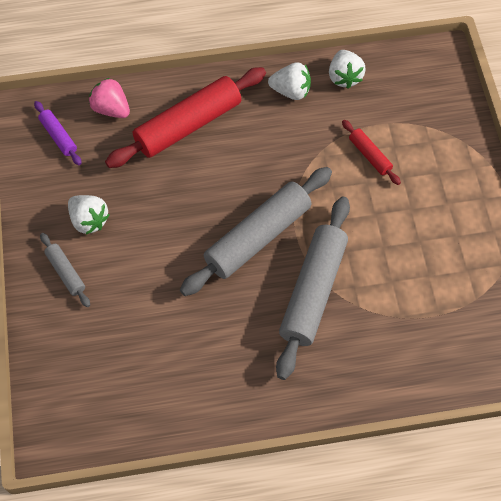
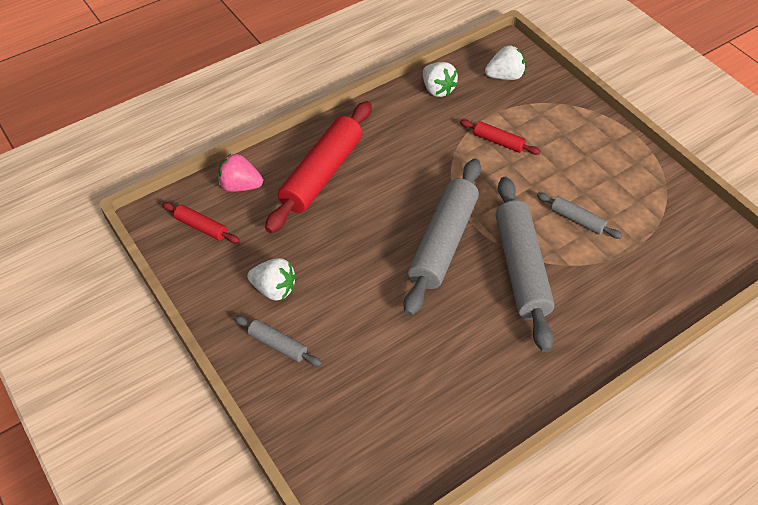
camera: 25 degrees left, 10 degrees down
purple rolling pin [34,101,82,165] -> red rolling pin [162,202,240,243]
white strawberry [268,62,311,100] -> white strawberry moved to [485,45,525,80]
none -> grey rolling pin [537,193,623,239]

